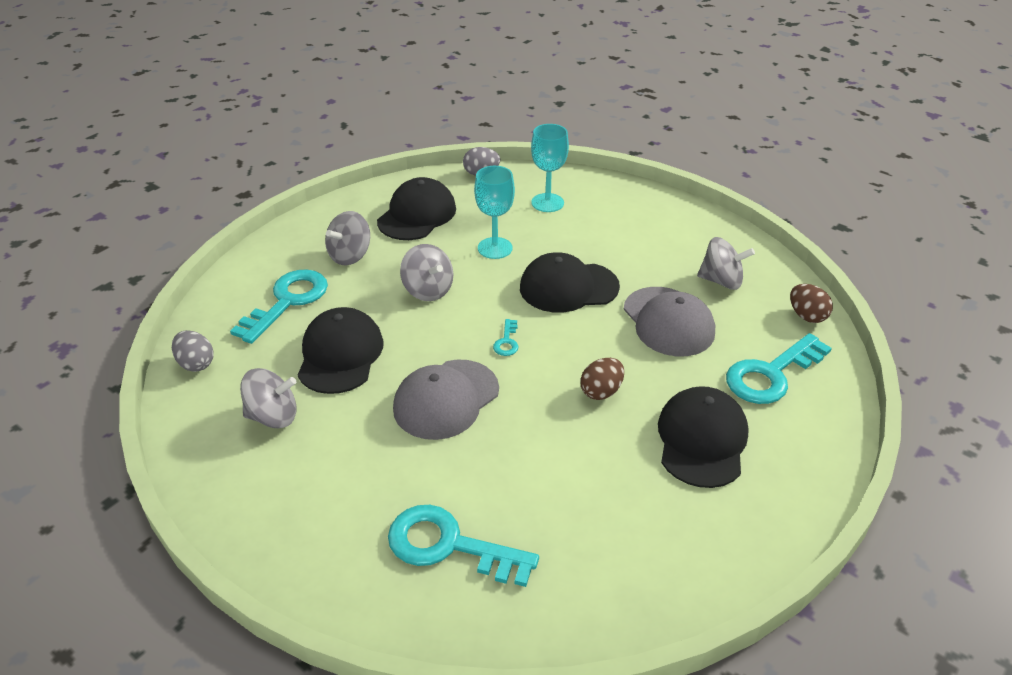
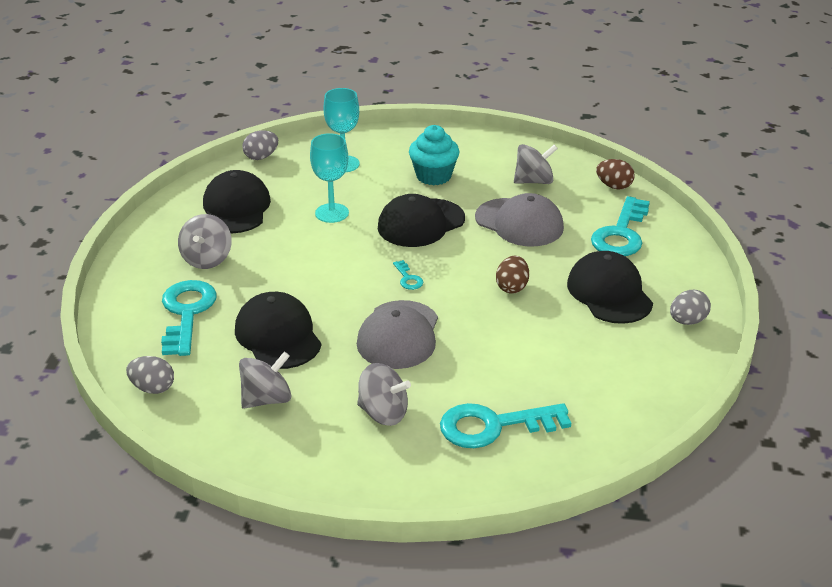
camera: 30 degrees left, 5 degrees down
grey spinning top [400,244,453,301] -> grey spinning top moved to [357,363,411,426]
none -> turquoise cupcake [409,125,460,185]
none -> grey egg [670,290,711,325]

